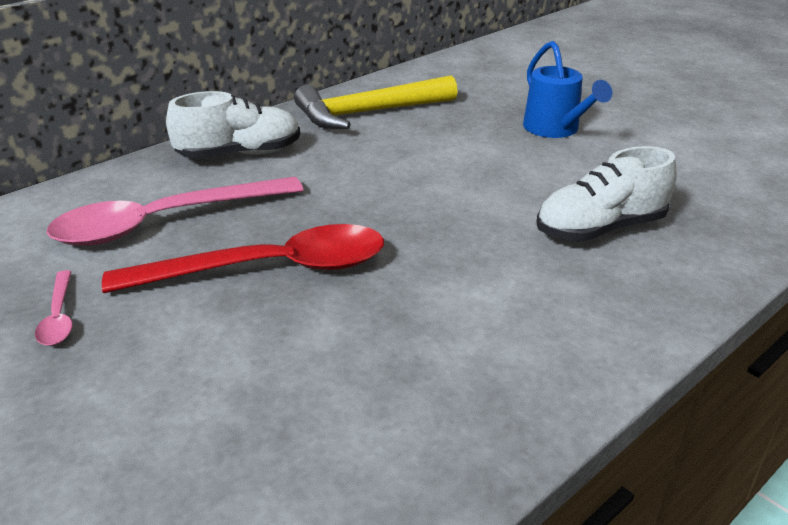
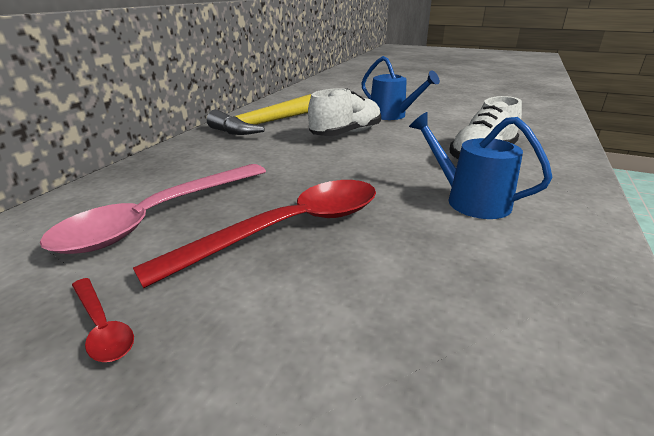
camera: 25 degrees left, 5 degrees down
pink spoon [35,270,73,346] -> red spoon [72,278,134,362]
white shoe [166,91,300,159] -> white shoe moved to [308,88,381,136]
none -> blue watering can [409,112,553,219]

